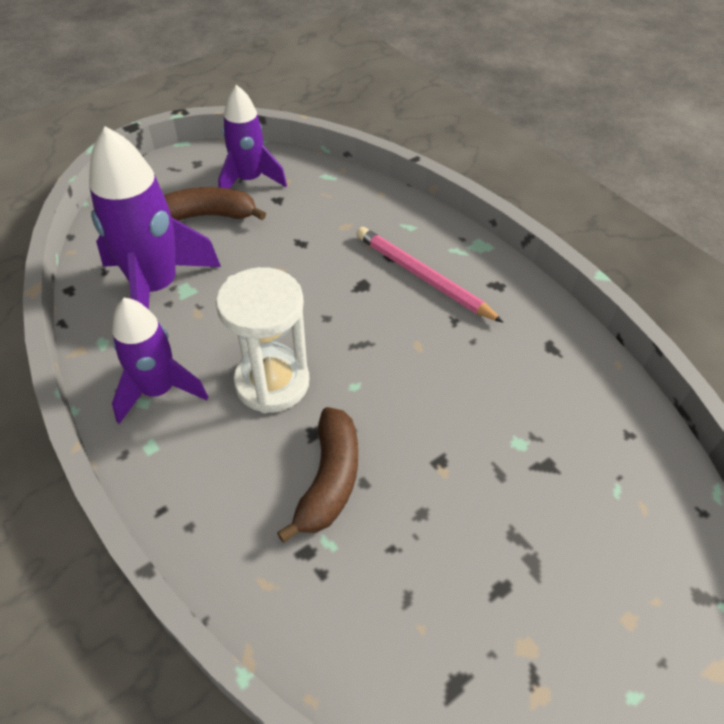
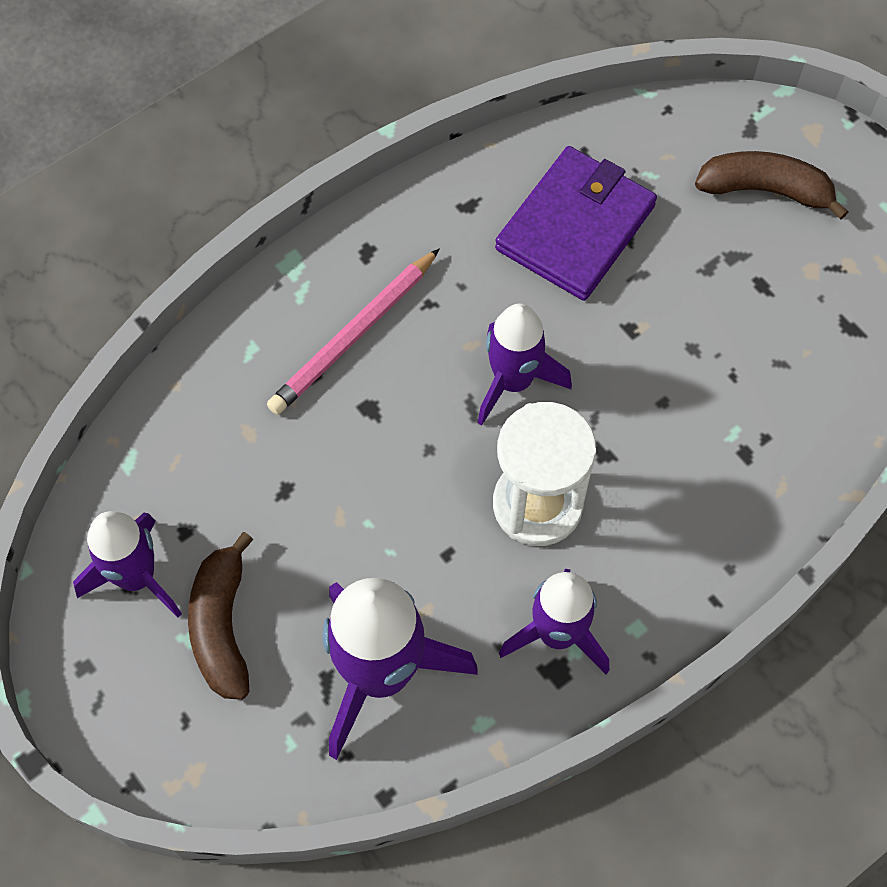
camera: 90 degrees left, 15 degrees up
brown banana [277,407,358,543] -> brown banana moved to [695,151,848,220]
none -> purple rocket [478,304,572,426]
none -> purple wallet [495,146,657,301]

